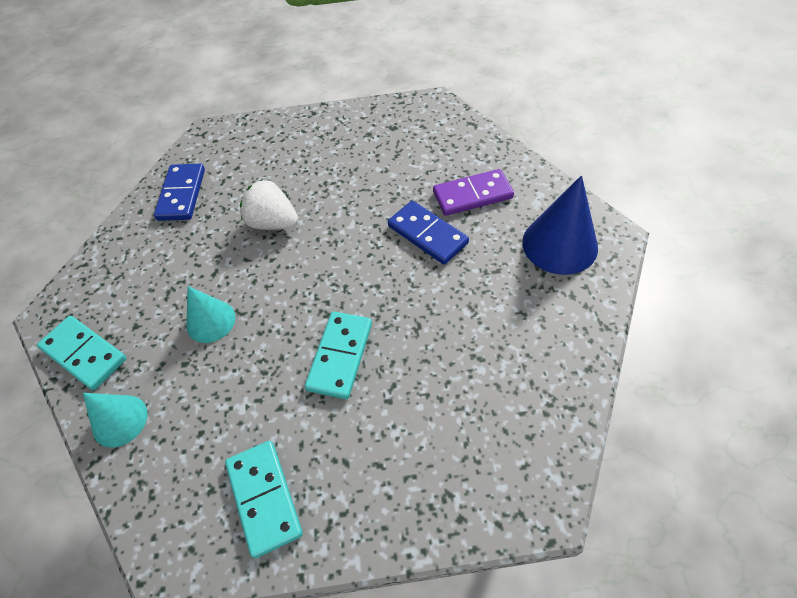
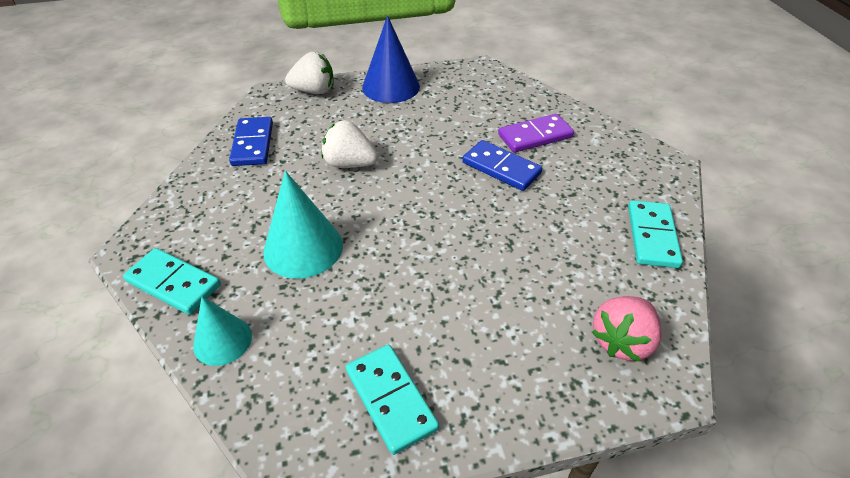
camera: 10 degrees left, 10 degrees down
turquoise cone [186,286,236,343] -> turquoise cone [263,171,343,279], size x1.59
turquoise domino [305,312,372,399] -> turquoise domino moved to [628,200,683,268]
blue cone [522,175,598,275] -> blue cone moved to [362,16,420,103]
none -> white strawberry [285,52,334,94]
none -> pink strawberry [592,296,662,362]

